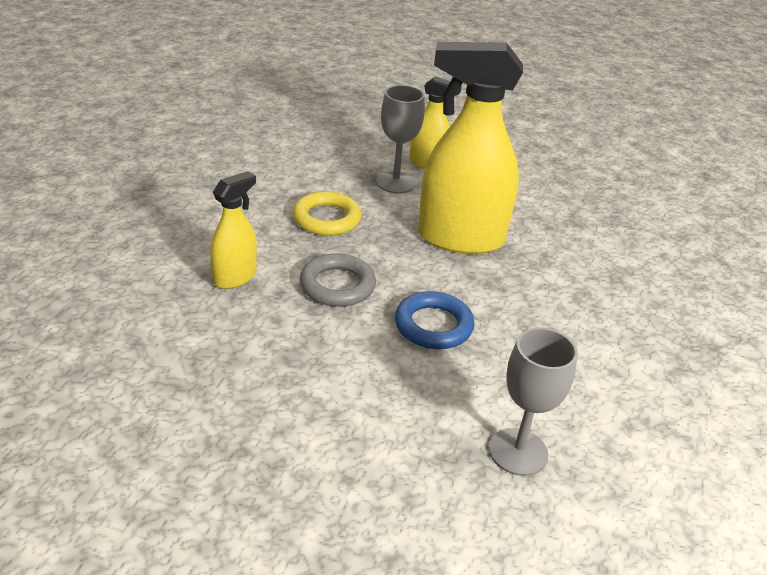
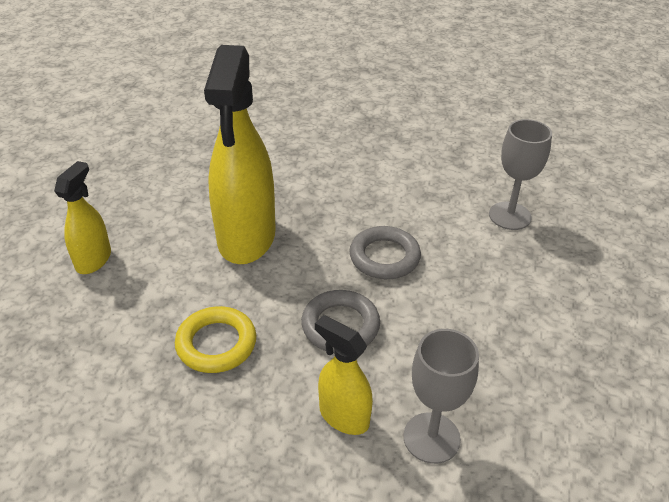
camera: 90 degrees left, 5 degrees up
grey goblet [376,85,425,194] -> grey goblet moved to [403,329,479,464]
blue ring [395,291,475,349] -> grey ring [349,226,421,279]

